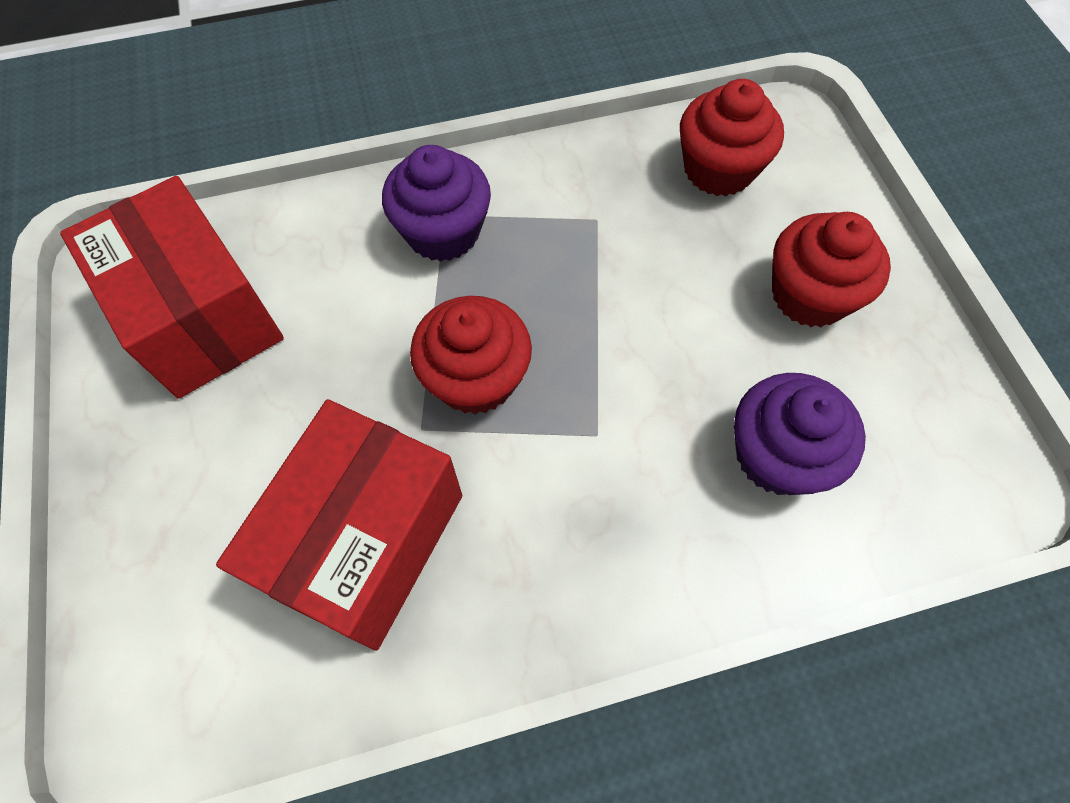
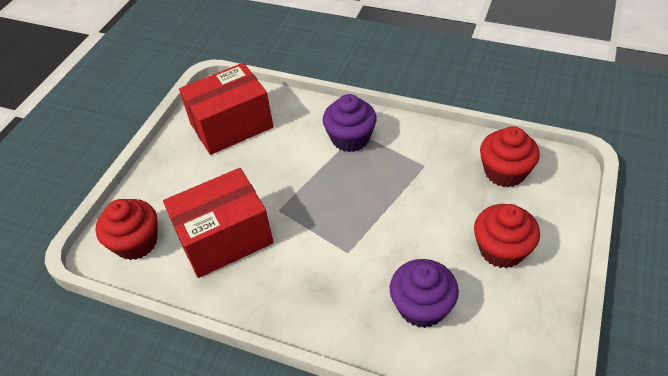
camera: 40 degrees right, 15 degrees down
red box [60,176,284,399] -> red box turned 60 degrees clockwise [179,63,273,155]
red cupcake [410,296,532,414] -> red cupcake moved to [96,199,158,260]

